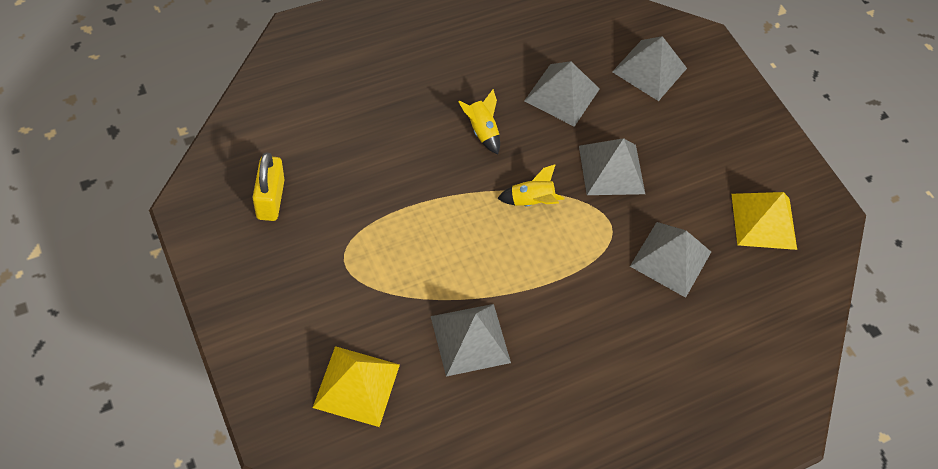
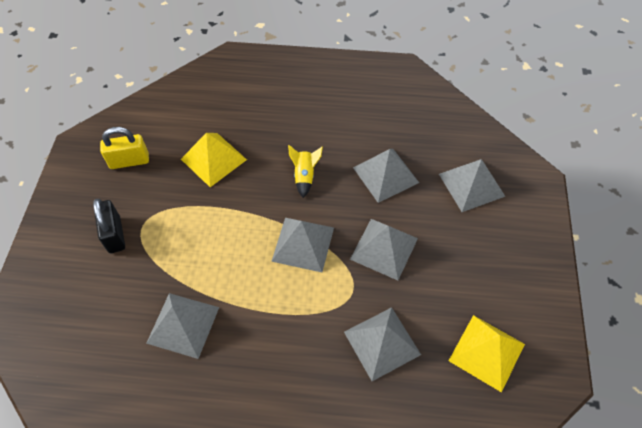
camera: 40 degrees right, 0 degrees up
yellow padlock [252,152,284,221] -> yellow padlock turned 45 degrees clockwise [100,127,149,169]
yellow pyramid [313,346,400,427] -> yellow pyramid moved to [181,133,247,187]
yellow rocket [497,164,564,207] -> grey pyramid [271,218,334,272]
none -> black padlock [93,199,125,253]

